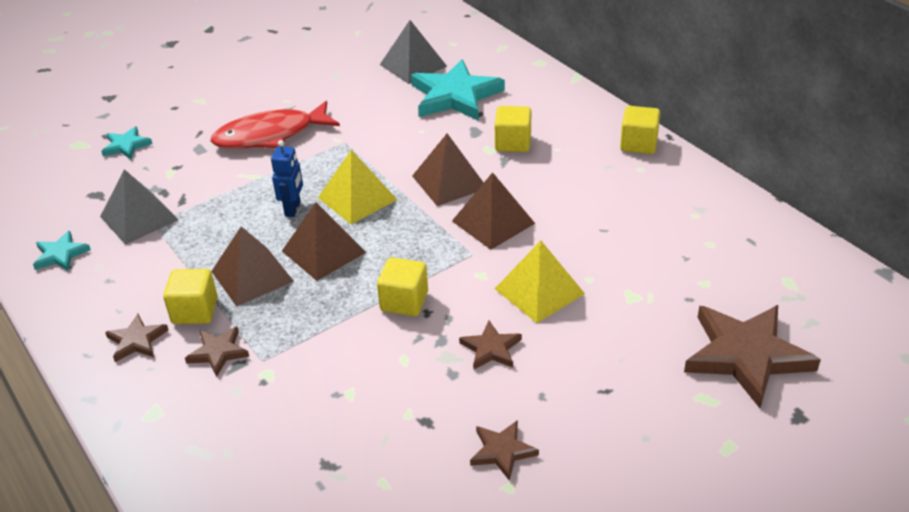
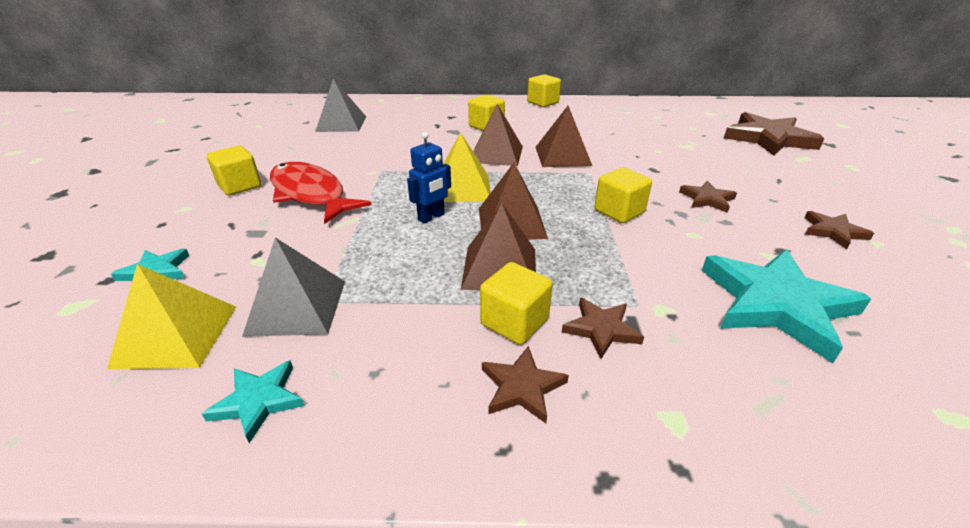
camera: 55 degrees left, 5 degrees down
red fish [210,101,340,149] -> red fish turned 120 degrees clockwise [270,162,371,224]
blue robot [271,140,303,217] -> blue robot turned 90 degrees clockwise [407,132,451,224]
turquoise star [411,59,505,121] -> turquoise star moved to [702,249,871,363]
yellow pyramid [495,241,585,323] -> yellow pyramid moved to [107,264,236,369]
none -> yellow cube [207,146,261,195]

